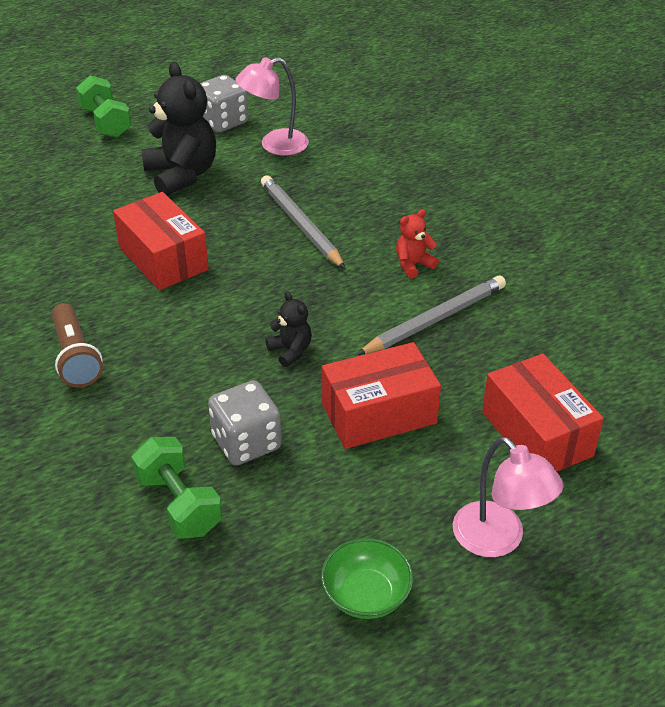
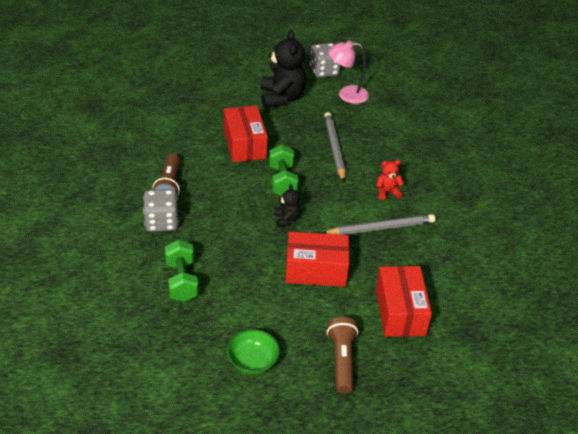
camera: 20 degrees right, 0 degrees up
green dumbbell [76,75,131,138] -> green dumbbell moved to [269,145,298,196]
grey dice [208,380,282,465] -> grey dice moved to [143,189,178,232]
pink lamp [453,437,563,557] -> brown flashlight [327,317,358,393]

